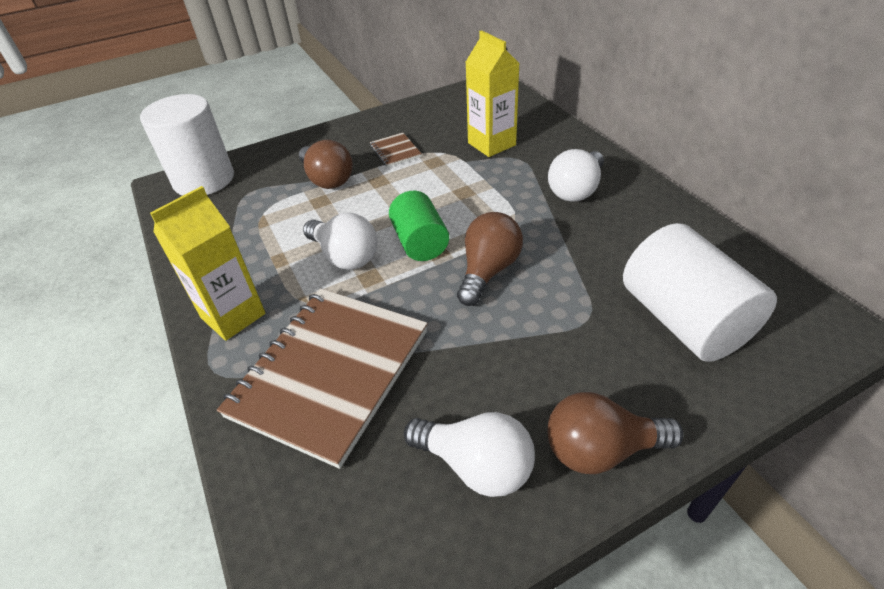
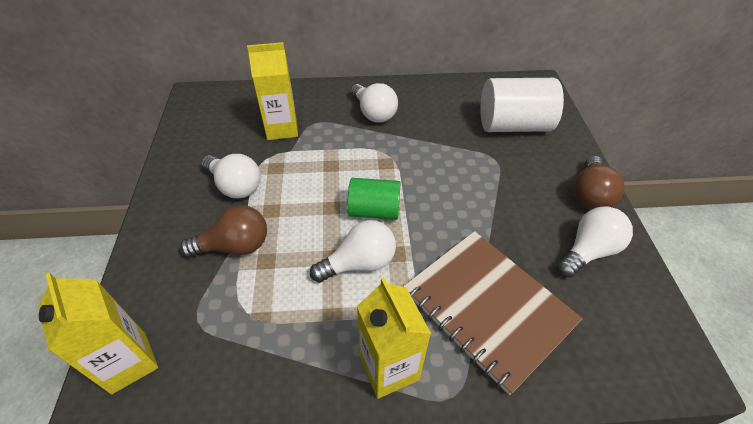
camera: 70 degrees left, 5 degrees up
white cylinder [140,94,234,196] -> yellow carton [38,272,158,394]
brown notebook [370,133,422,167] -> white light bulb [201,154,261,199]
brown light bulb [457,212,523,306] -> none

